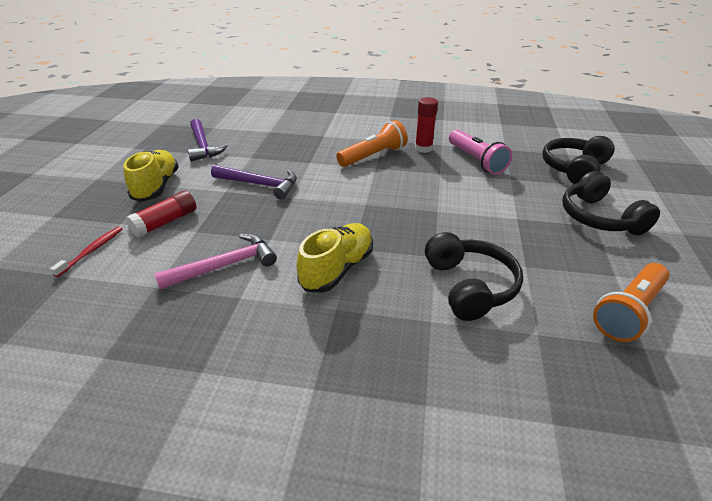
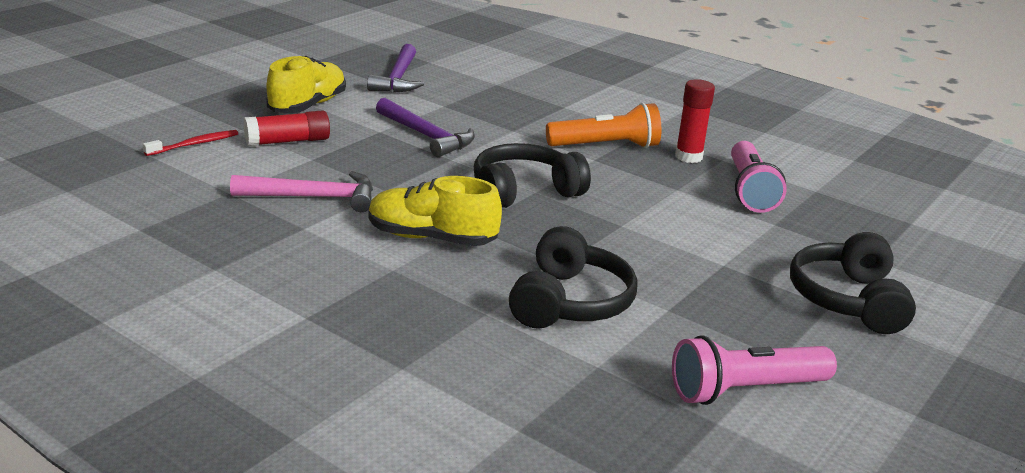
camera: 25 degrees right, 10 degrees down
yellow shoe [297,223,373,293] -> yellow shoe turned 135 degrees counterclockwise [369,176,502,246]
black headphones [542,136,615,184] -> black headphones moved to [474,143,591,208]
orange flashlight [593,263,670,342] -> pink flashlight [672,336,837,405]

